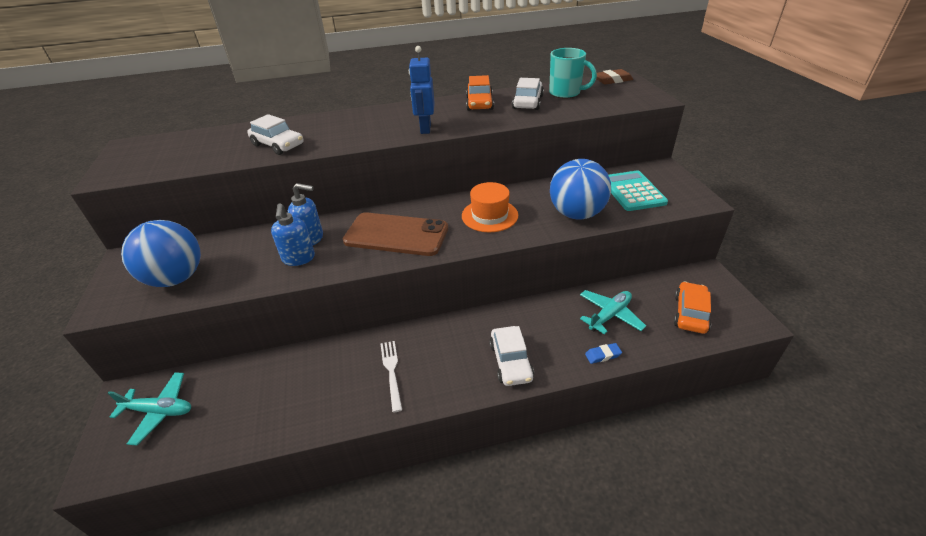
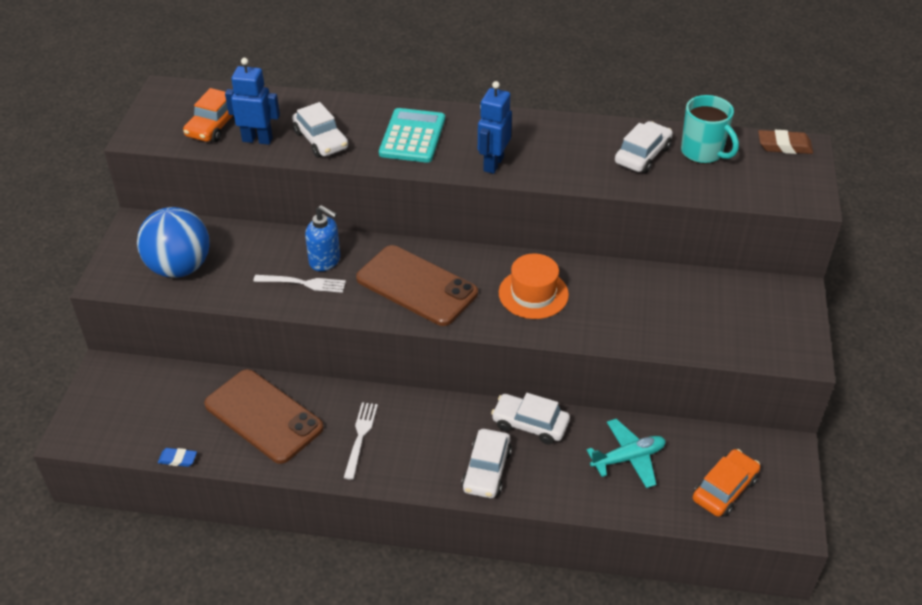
camera: 20 degrees right, 5 degrees up
turquoise plane [108,372,191,445] -> none
blue soap dispenser [271,204,315,266] -> white fork [253,275,346,293]
orange car [466,75,494,111] -> orange car moved to [183,88,235,142]
blue ball [550,159,611,219] -> none
blue eraser [585,343,622,364] -> blue eraser moved to [158,448,197,467]
turquoise calculator [608,170,668,211] -> turquoise calculator moved to [379,108,445,163]
none -> brown phone [204,369,324,464]
none -> blue robot [225,58,280,145]
none -> white car [491,393,570,445]

